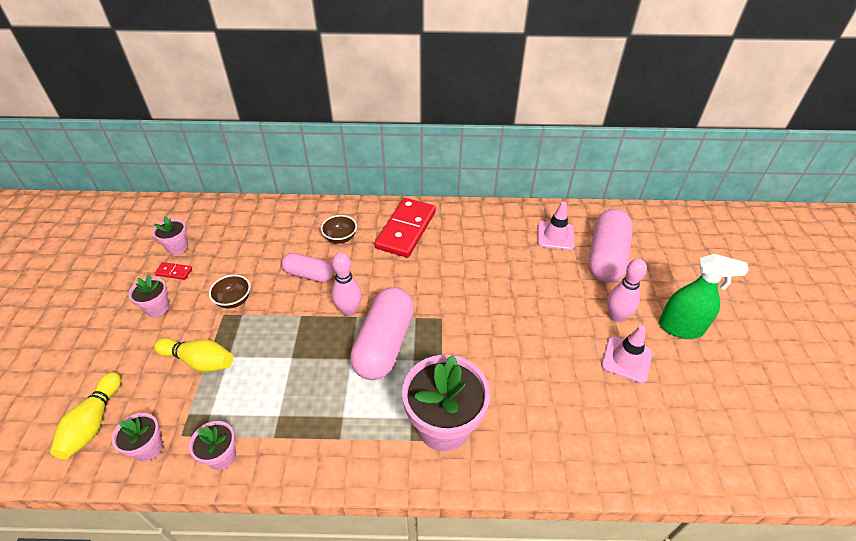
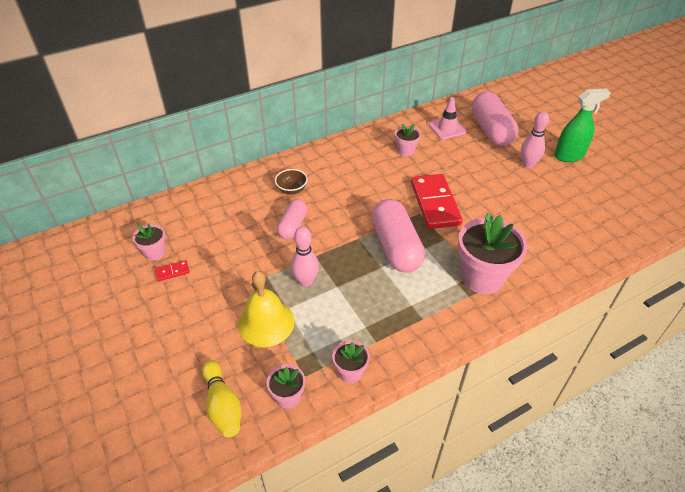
camera: 30 degrees left, 0 degrees up
pink flower pot [128,274,170,317] -> pink flower pot moved to [395,123,421,157]
yellow bowling pin [154,338,233,372] -> yellow bell [238,271,295,347]
brown bowl [209,275,250,309] -> none
pink capsule [281,253,334,282] -> pink capsule turned 60 degrees counterclockwise [277,199,307,239]
pink bowling pin [332,252,362,316] -> pink bowling pin moved to [291,227,319,287]
red domino [374,198,436,258] -> red domino moved to [411,174,463,229]
pink traffic cone [601,326,652,383] -> none

